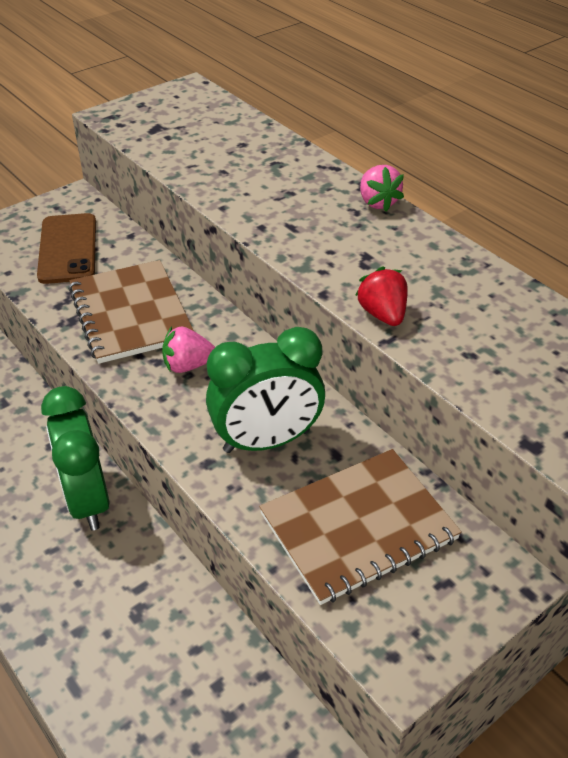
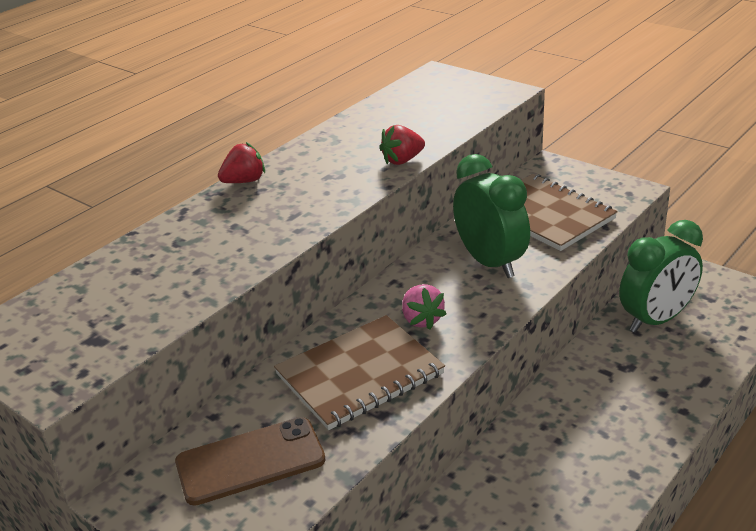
camera: 100 degrees left, 10 degrees down
green clock [41,386,110,531] -> green clock moved to [619,220,703,333]
pink strawberry [360,165,404,211] -> red strawberry [218,142,265,183]

